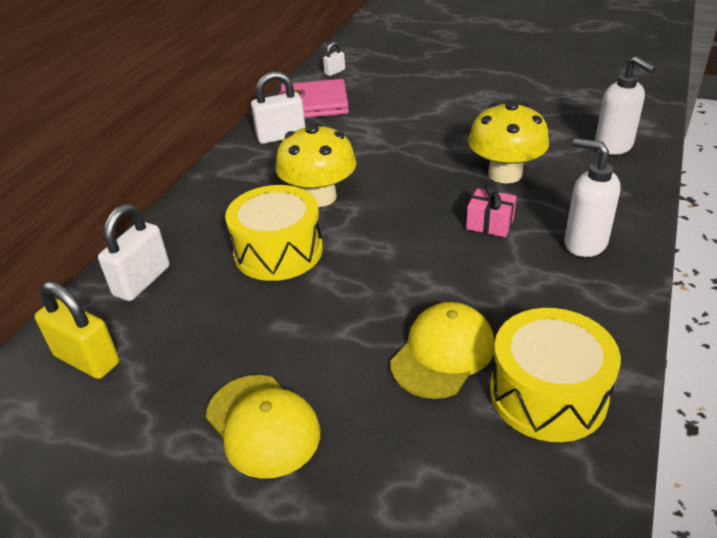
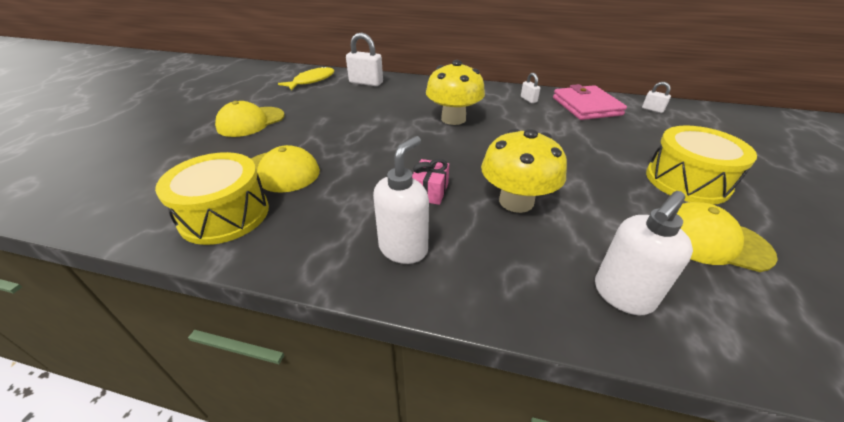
camera: 80 degrees right, 0 degrees up
yellow padlock [35,281,120,379] -> yellow fish [278,66,334,90]
yellow drum [225,185,323,281] -> yellow drum moved to [646,126,757,205]
white padlock [251,71,305,144] -> white padlock [521,73,540,103], size x0.52
none -> yellow cap [677,202,778,272]

